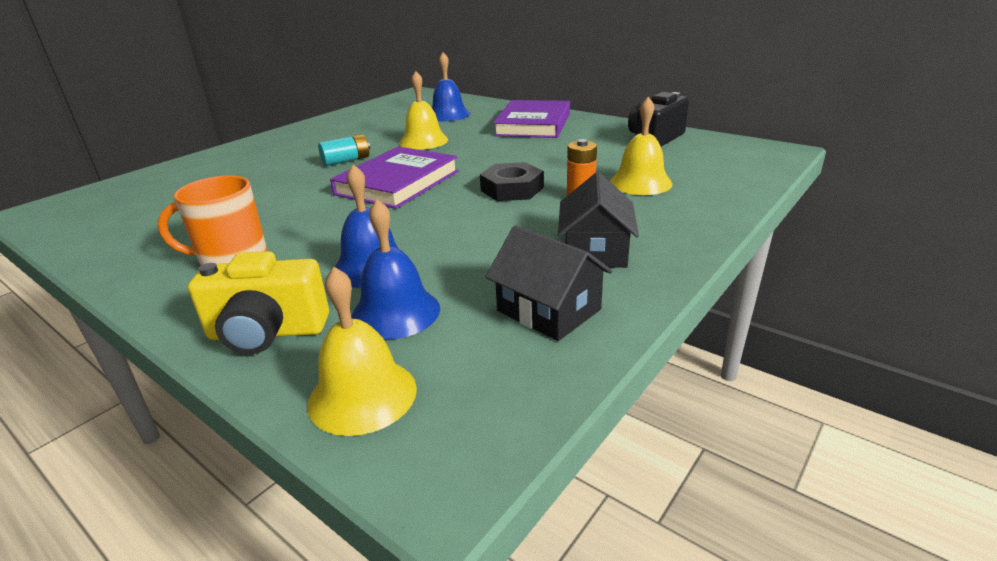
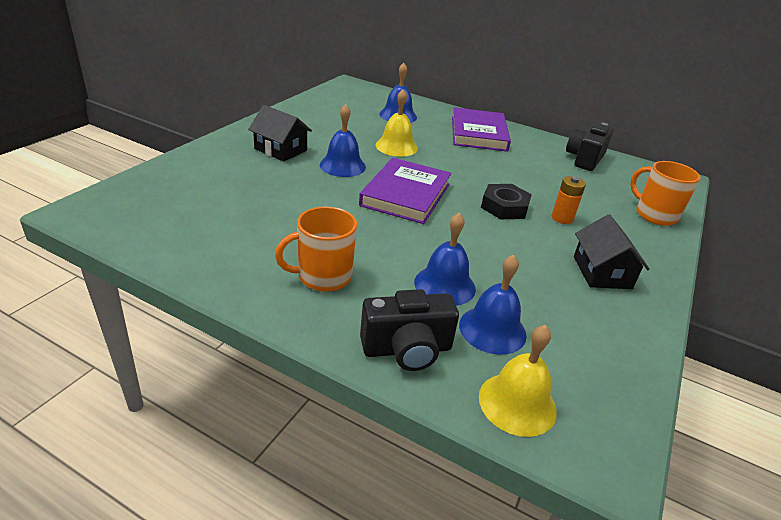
camera: 15 degrees left, 5 degrees up
yellow camera [188,251,329,354] -> black camera [360,289,459,371]
turquoise battery [318,134,370,166] -> blue bell [320,104,366,177]
black house [486,225,612,341] -> black house moved to [248,105,312,162]
yellow bell [610,97,672,195] -> none
none -> orange mug [630,161,701,226]

